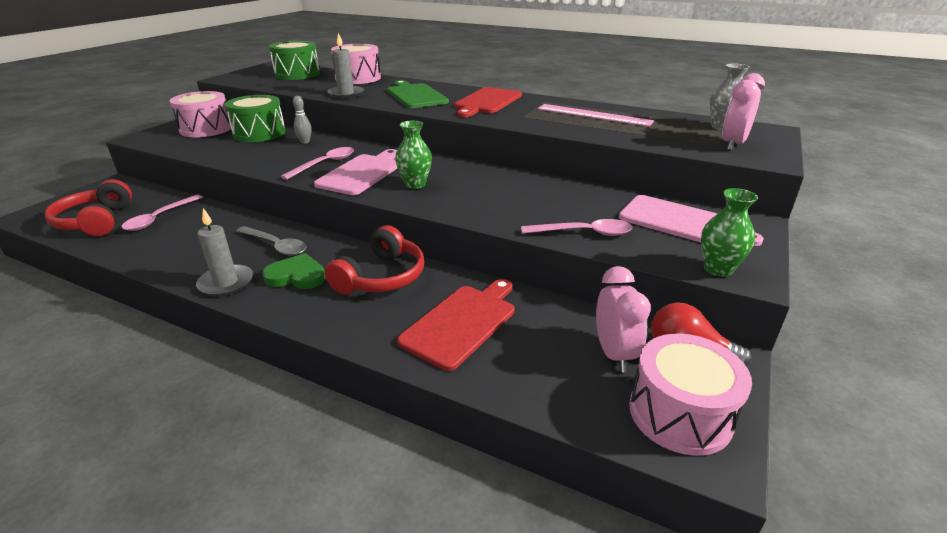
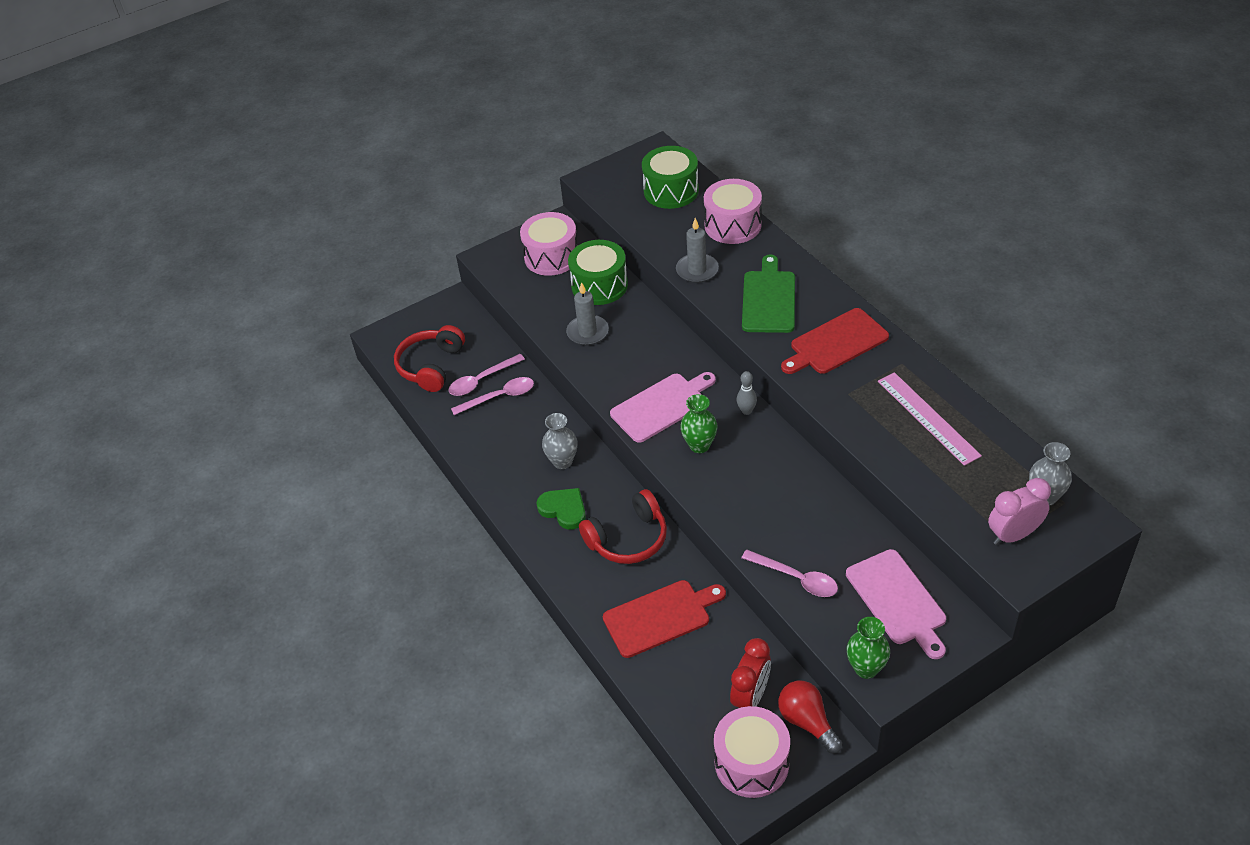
camera: 35 degrees right, 15 degrees up
grey candle [196,208,253,296] -> grey candle moved to [566,282,609,346]
grey spoon [237,226,306,256] -> grey vase [542,413,578,469]
pink spoon [281,147,354,180] -> pink spoon moved to [451,377,534,415]
grey bowling pin [293,96,312,144] -> grey bowling pin moved to [737,371,757,415]
pink clock [596,266,651,372] -> red clock [730,638,771,708]

